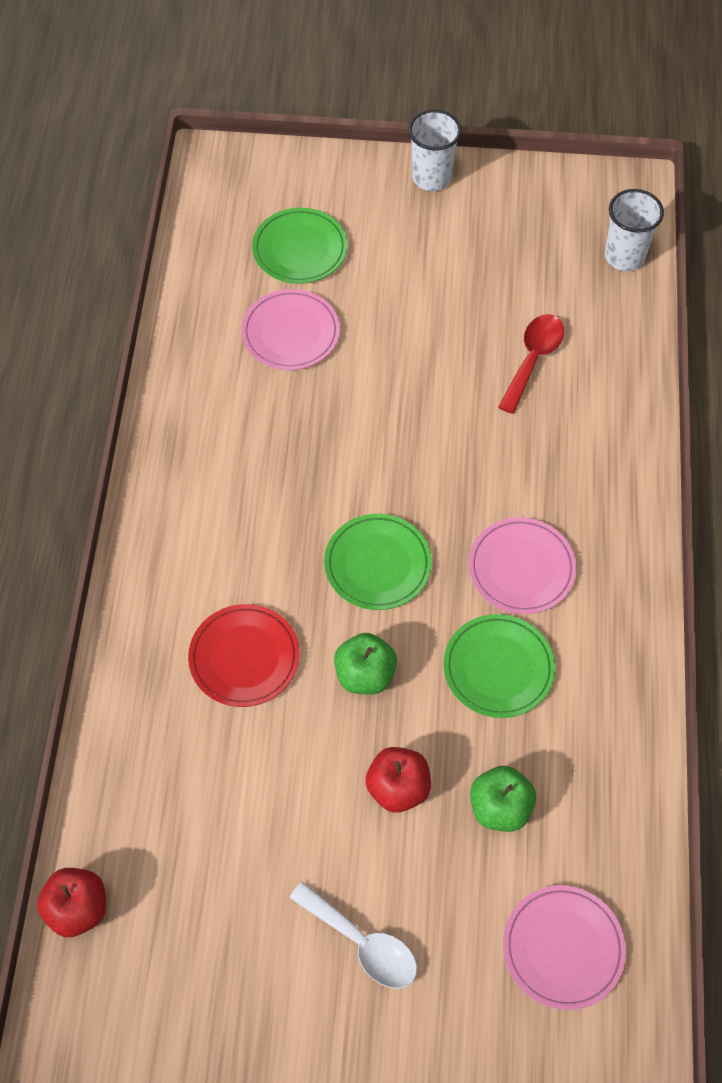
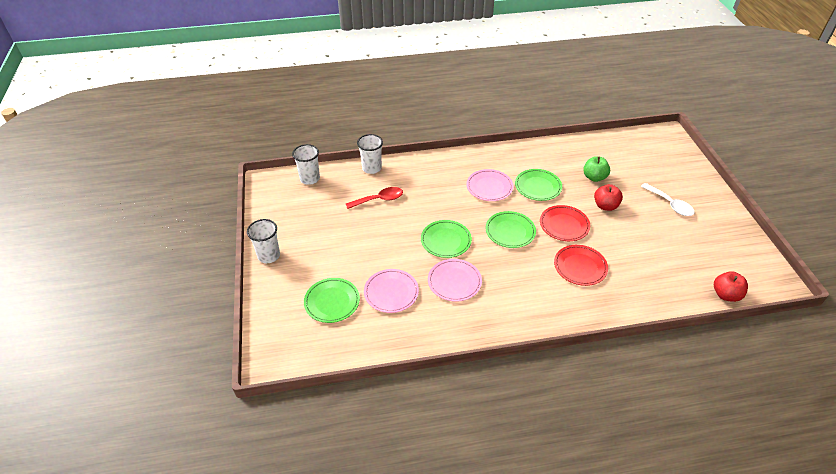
camera: 105 degrees left, 15 degrees down
white spoon [290,882,417,989] -> white spoon turned 120 degrees clockwise [641,183,695,216]
green apple [334,633,397,694] -> red plate [540,205,590,241]
red spoon [498,314,564,414] -> red spoon turned 150 degrees clockwise [346,187,403,209]
pink plate [503,885,626,1010] -> pink plate moved to [428,259,482,302]
none -> white cup [357,134,383,174]
none -> green plate [421,220,472,258]

